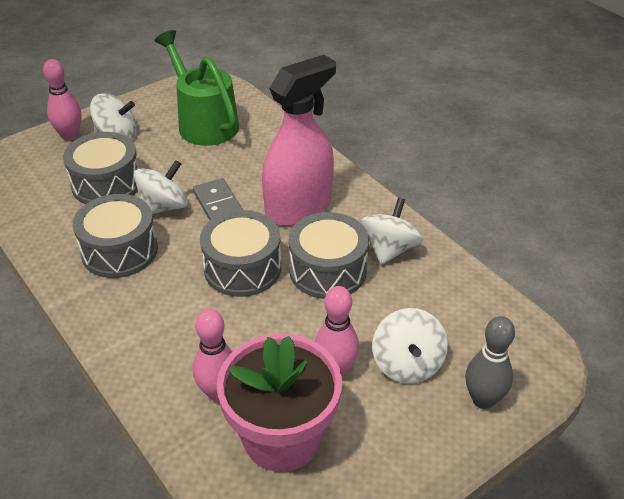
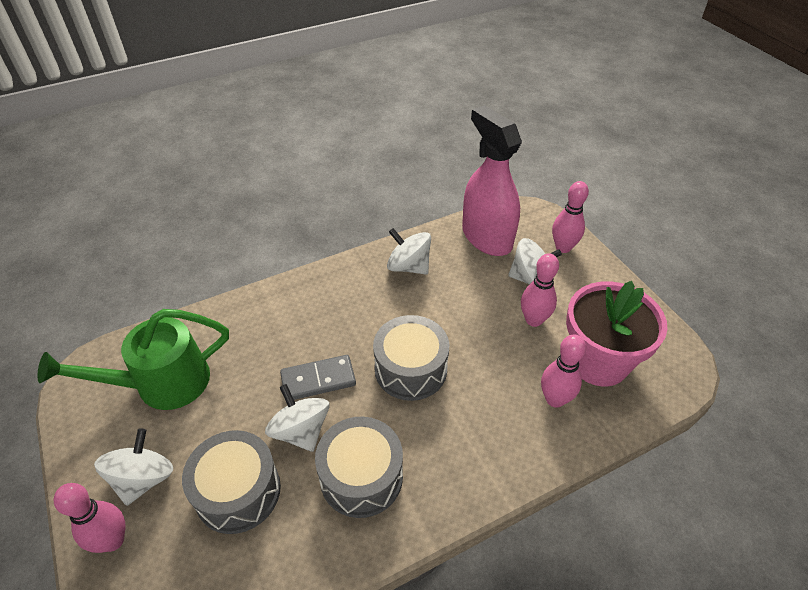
camera: 80 degrees left, 5 degrees up
pink spray bottle [262,55,336,226] -> pink spray bottle moved to [462,105,522,256]
grey drum [288,212,369,299] -> none
grey bowling pin [465,316,515,409] -> pink bowling pin [552,181,589,253]

